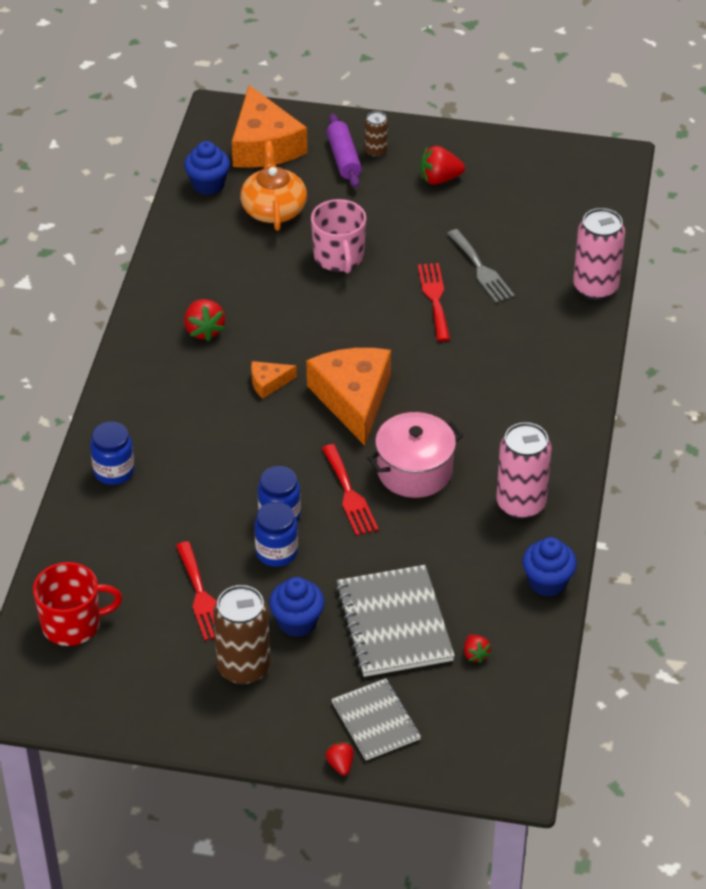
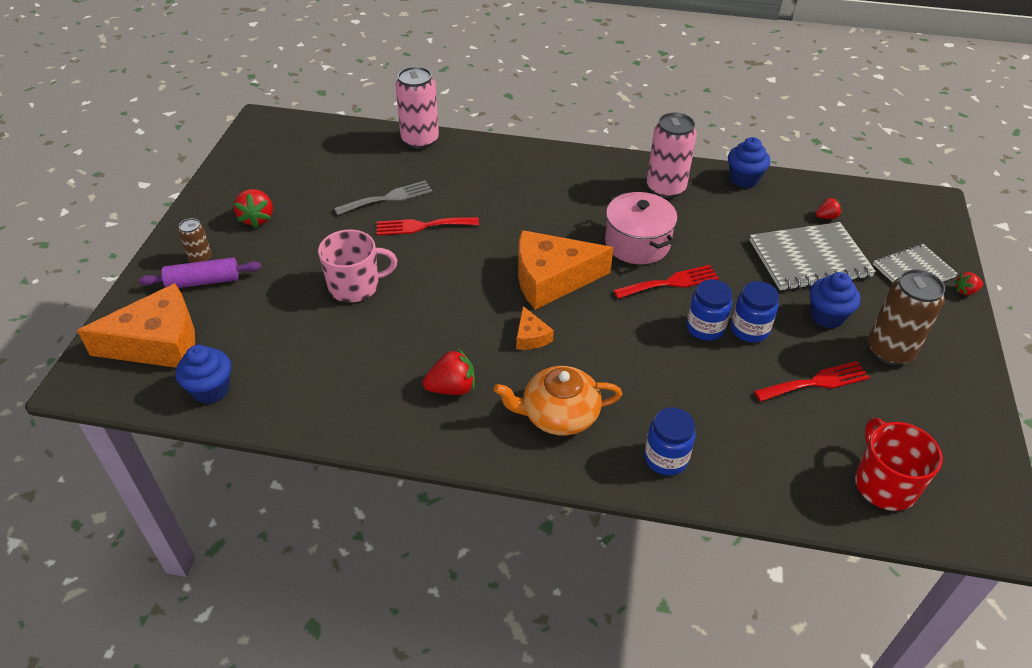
camera: 90 degrees left, 0 degrees up
orange teapot [240,141,307,231] -> orange teapot moved to [494,366,622,435]

